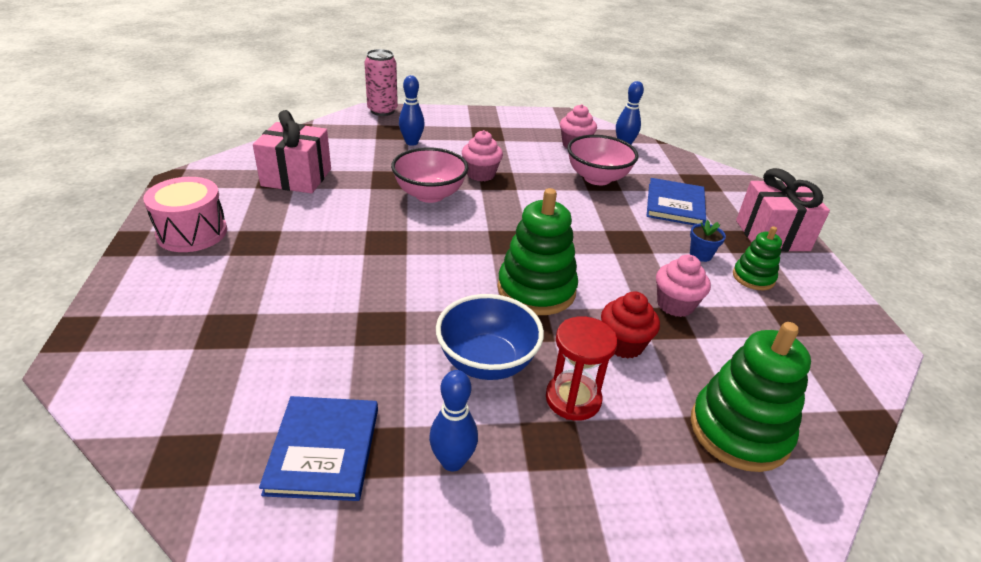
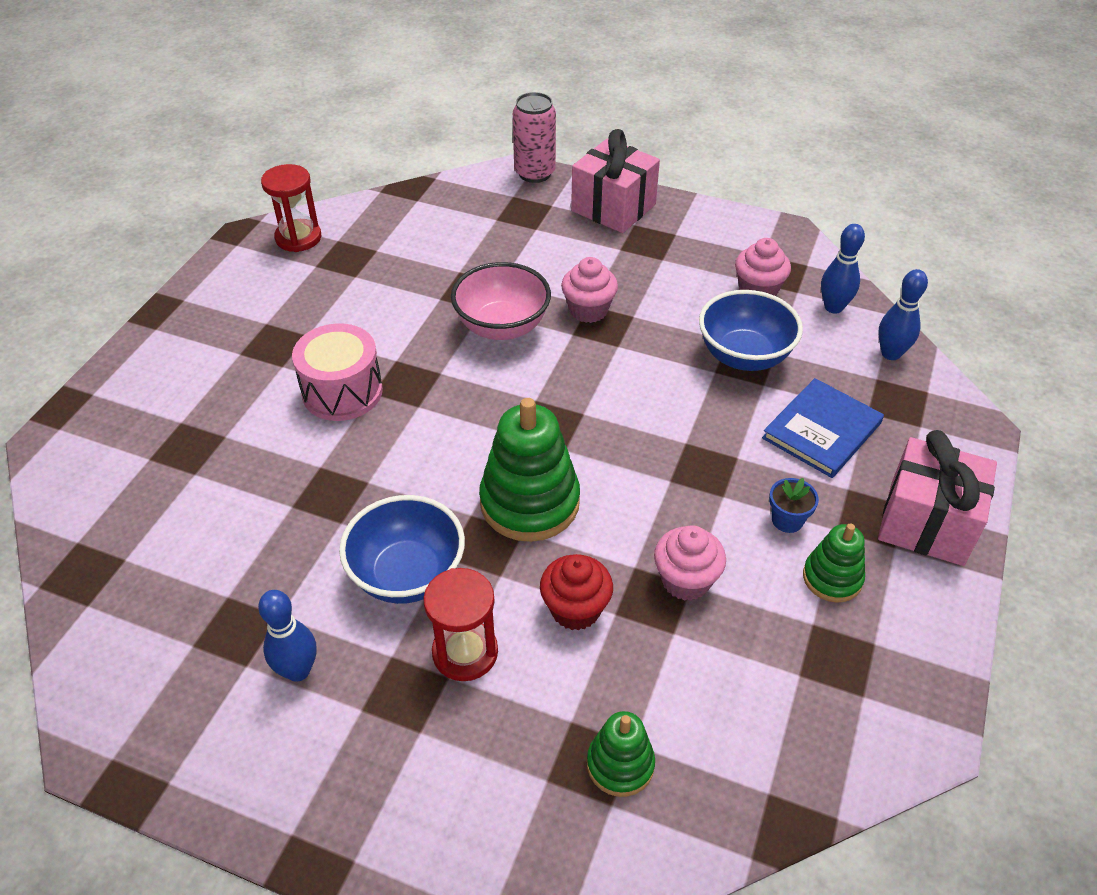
camera: 30 degrees right, 10 degrees up
pink drum [143,177,227,252] -> pink drum moved to [292,324,383,421]
pink gift [253,110,331,193] -> pink gift moved to [571,129,660,233]
blue book [259,396,378,501] -> none
blue bowling pin [399,75,425,146] -> blue bowling pin moved to [878,269,928,360]
pink bowl [567,135,639,185] -> blue bowl [699,290,803,371]
green stacking toy [691,322,811,472] -> green stacking toy [587,711,655,797], size x0.56
none -> red hourglass [261,164,321,252]

